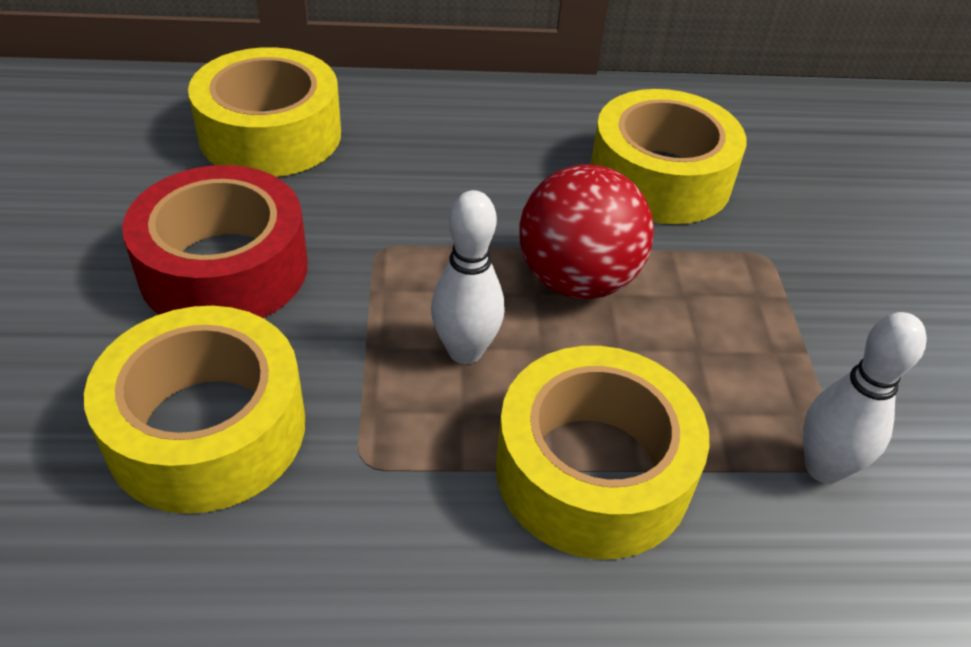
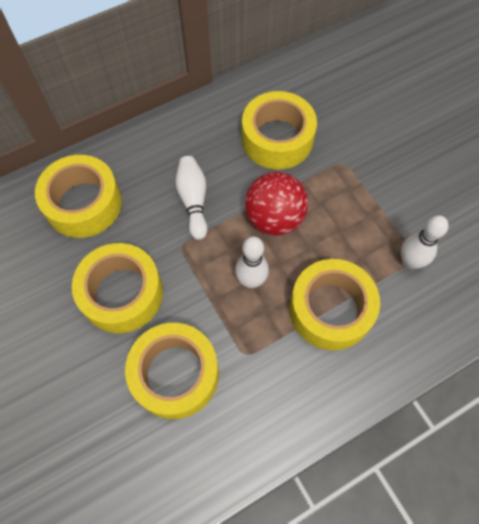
camera: 25 degrees left, 20 degrees up
red tape [122,165,308,318] -> yellow tape [72,243,163,333]
none -> white bowling pin [175,156,207,240]

